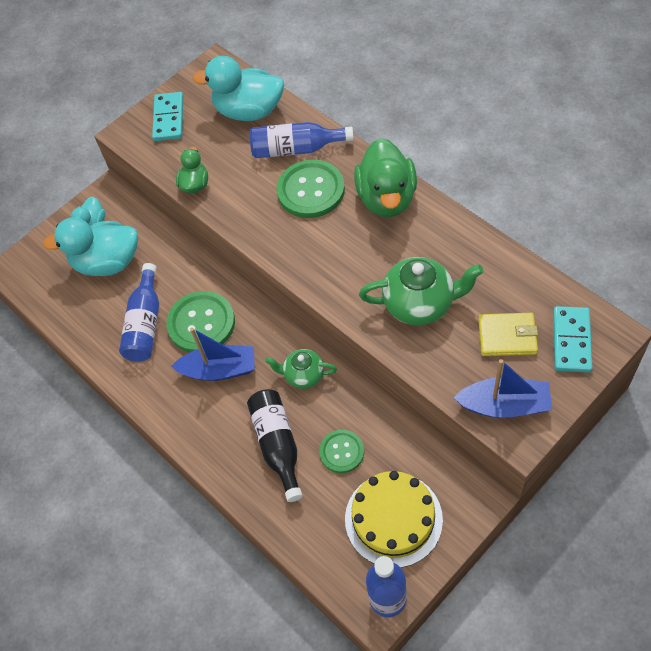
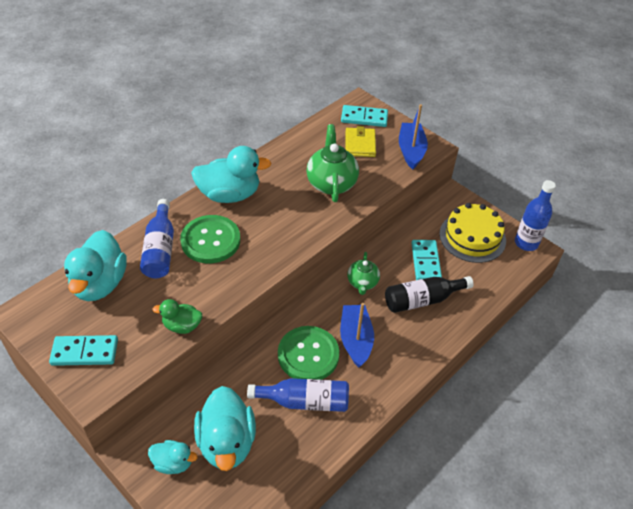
camera: 100 degrees left, 10 degrees down
green button [319,430,364,473] -> turquoise domino [411,240,442,280]
green duck [354,138,417,217] -> turquoise duck [191,146,271,203]

